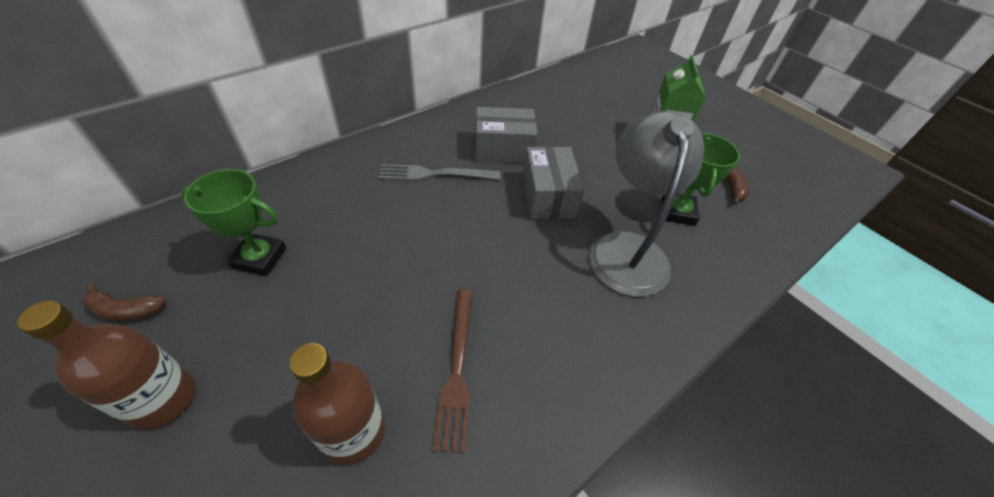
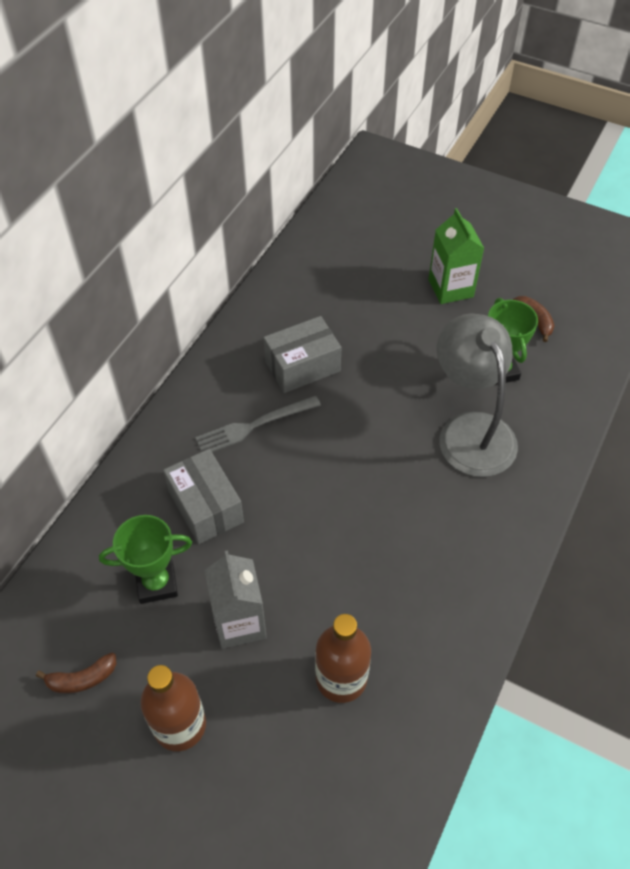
camera: 20 degrees left, 5 degrees up
brown fork [432,290,473,453] -> none
grey box [522,147,584,219] -> grey box moved to [163,449,244,544]
none -> grey carton [205,550,267,649]

